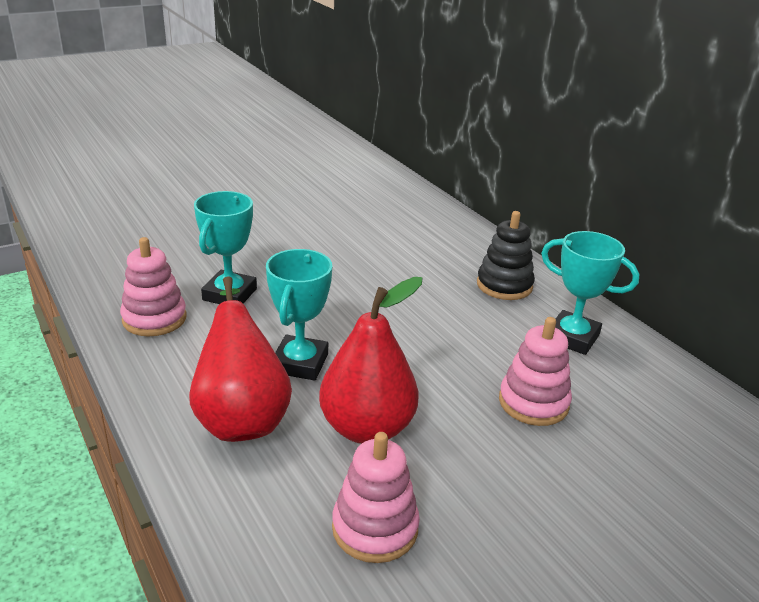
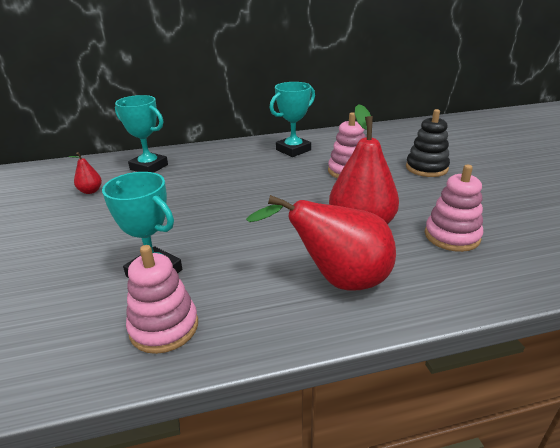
camera: 70 degrees left, 0 degrees up
turquoise trophy [266,249,332,381] -> turquoise trophy moved to [115,95,168,173]
black stacking toy [477,211,535,300] -> black stacking toy moved to [406,109,450,177]
none -> red pear [68,152,102,194]

